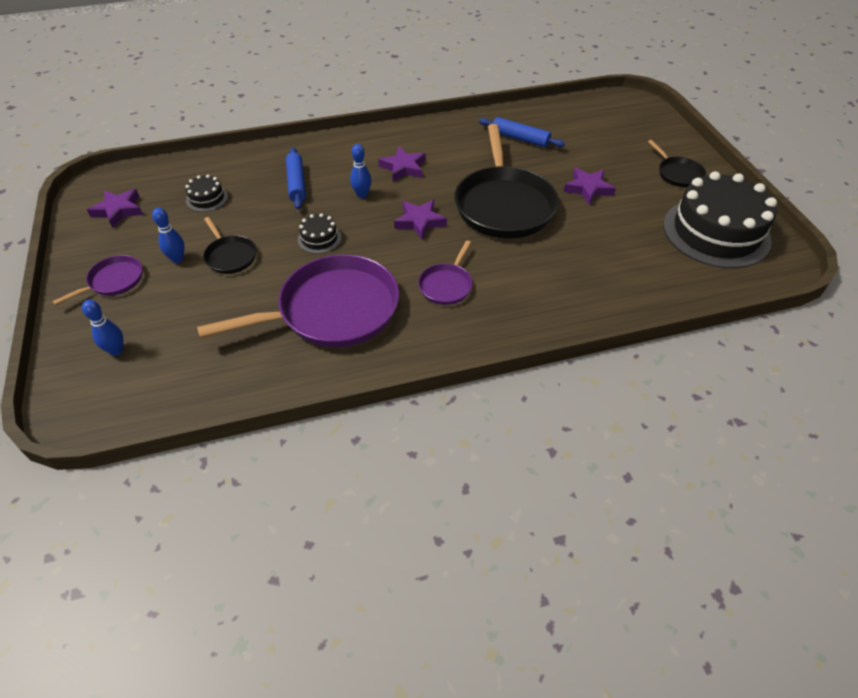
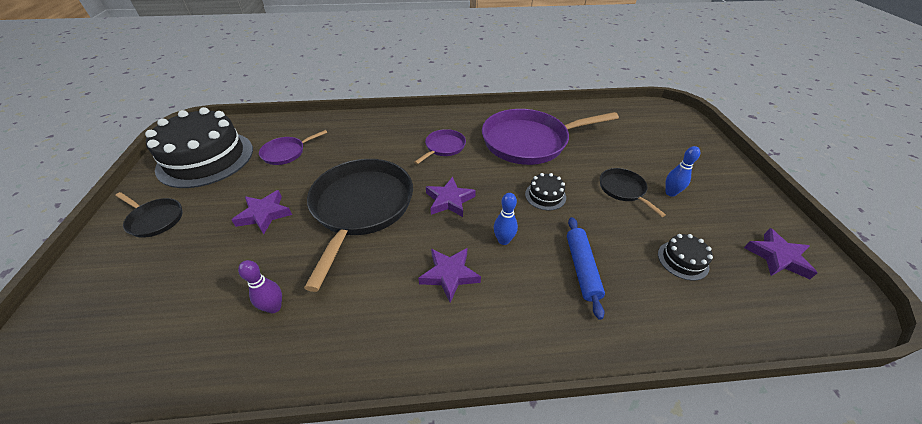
camera: 170 degrees left, 5 degrees down
purple pan [52,255,142,306] -> purple pan moved to [259,130,327,165]
blue bowling pin [82,300,123,356] -> none
blue rolling pin [479,117,565,148] -> purple bowling pin [238,260,282,314]
black pan [648,140,706,187] -> black pan turned 135 degrees clockwise [115,192,182,238]

